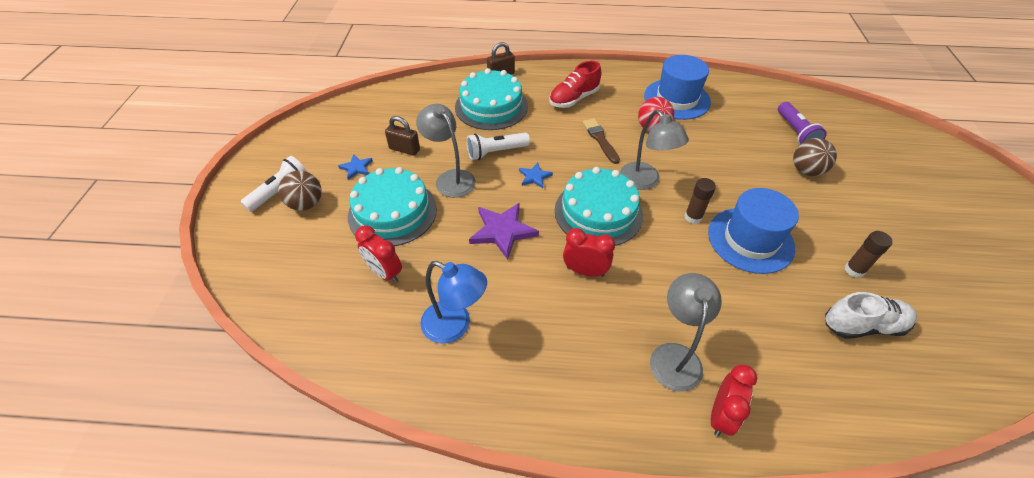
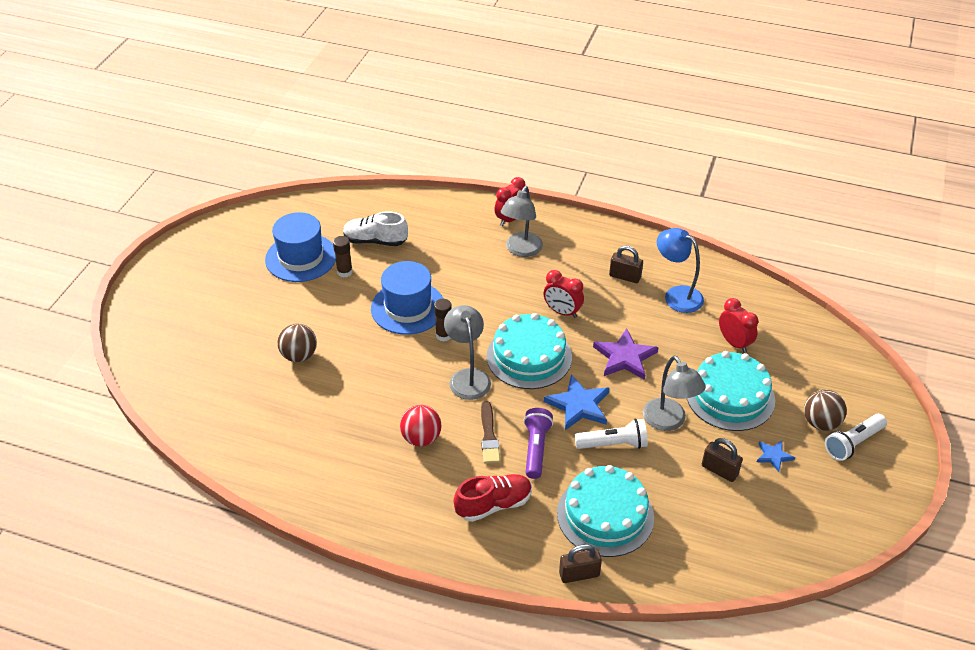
camera: 165 degrees left, 5 degrees down
blue star [519,163,553,188] -> blue star [544,374,610,430], size x1.84
blue hat [644,55,711,120] -> blue hat moved to [265,212,336,282]
purple flashlight [778,102,827,144] -> purple flashlight moved to [524,408,553,479]
none -> brown padlock [609,246,643,283]

